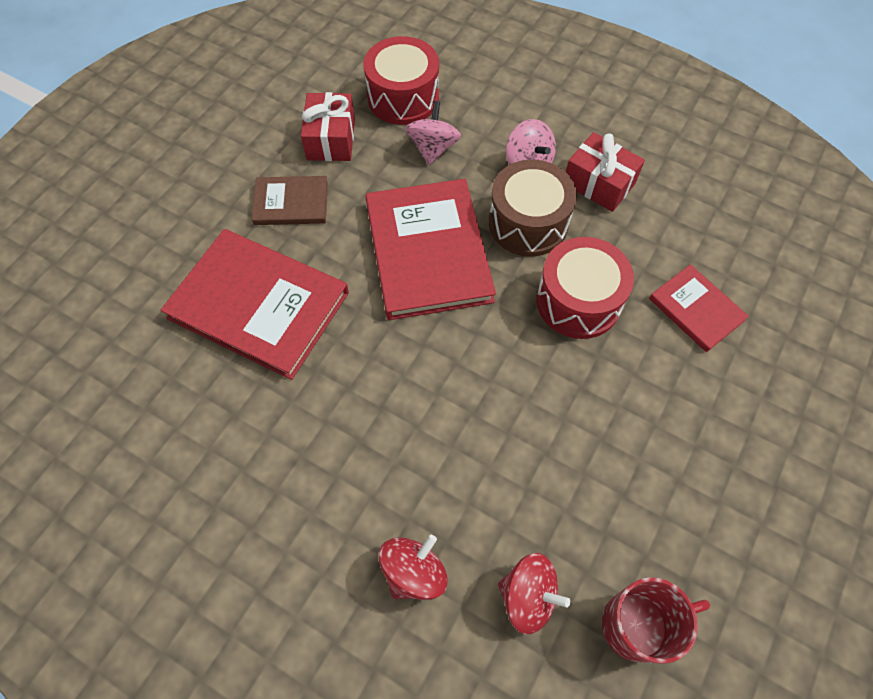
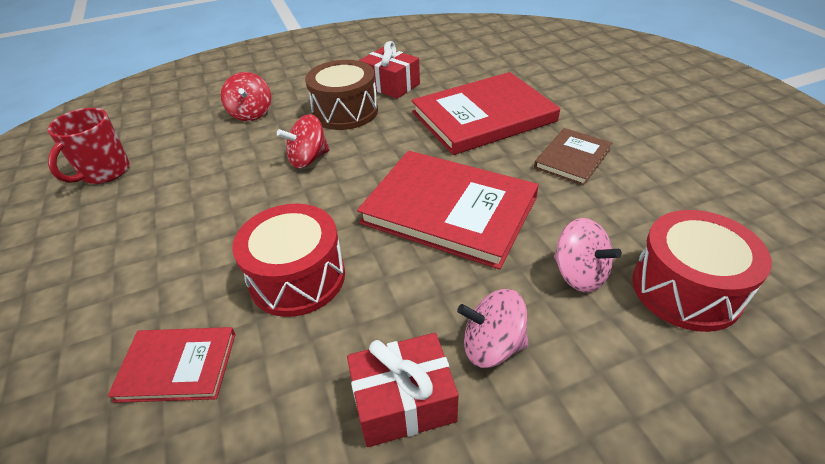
camera: 130 degrees right, 20 degrees down
red gift [301,92,355,161] -> red gift moved to [359,41,420,99]
brown drum [489,160,577,256] -> brown drum moved to [305,60,378,130]
red spinning top [498,553,570,635] -> red spinning top moved to [277,114,330,168]

